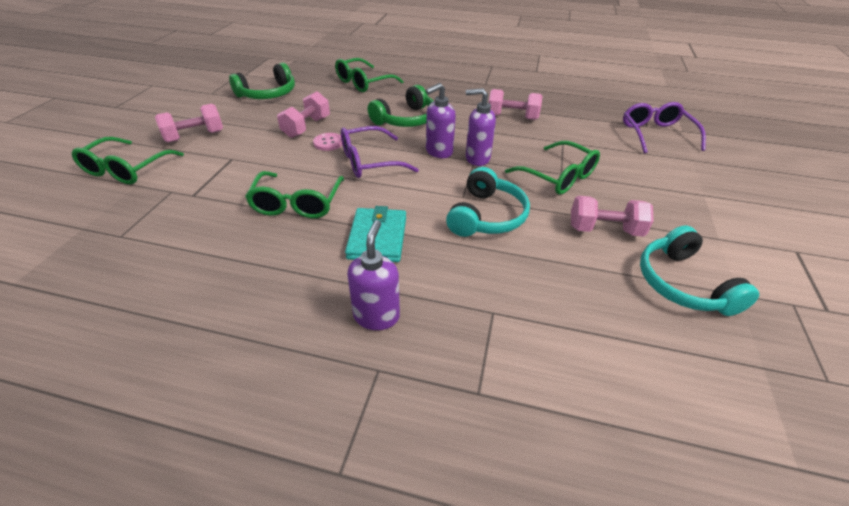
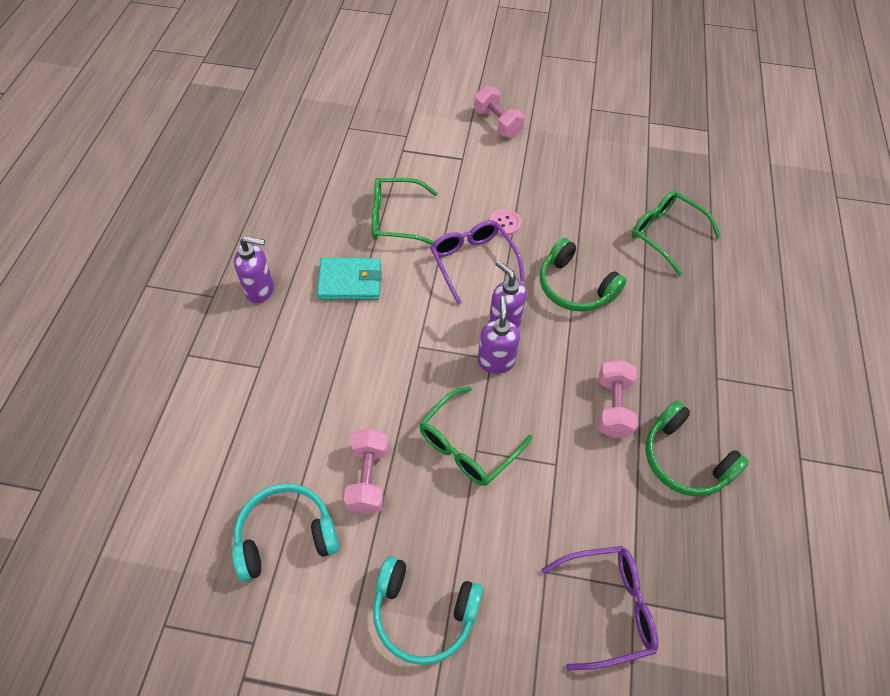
camera: 85 degrees right, 15 degrees up
green glasses [72,137,184,184] -> none
green headphones [229,63,295,99] -> green headphones moved to [645,401,749,496]
pink dumbbell [277,92,330,138] -> none
turquoise headphones [446,167,530,237] -> turquoise headphones moved to [373,557,483,665]

